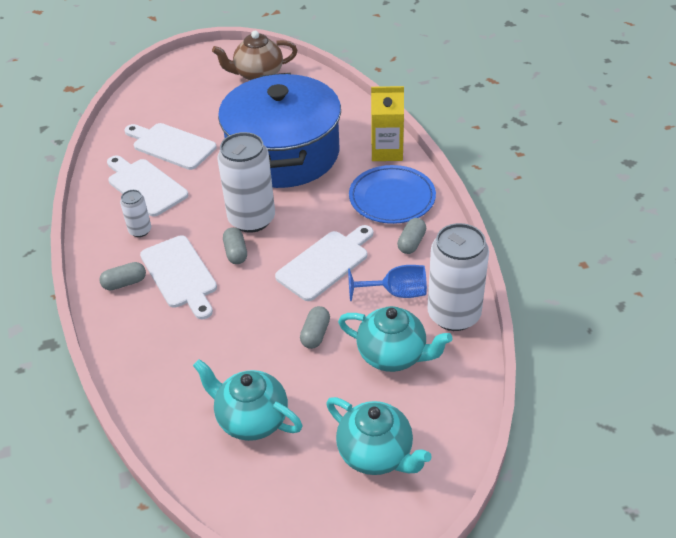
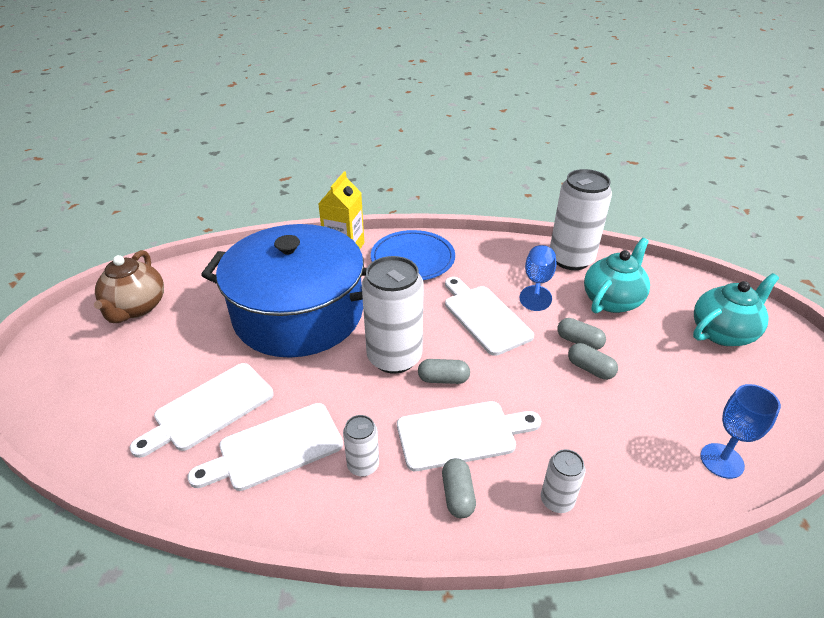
camera: 75 degrees left, 5 degrees down
turquoise teapot [193,359,303,441] -> none
grey capsule [397,218,426,254] -> grey capsule moved to [568,343,618,380]
none -> white can [541,449,585,513]
none -> blue goblet [700,384,781,479]

